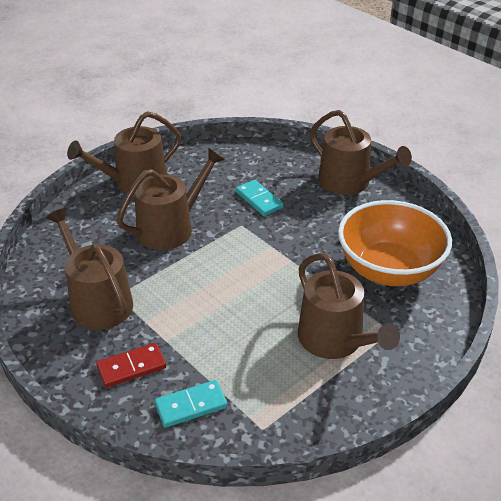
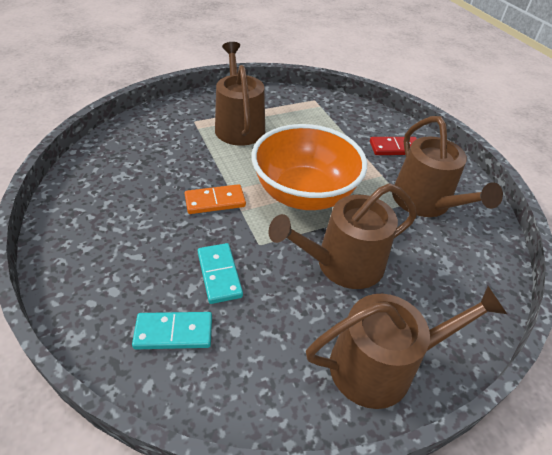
camera: 165 degrees left, 5 degrees up
turquoise domino [155,380,228,428] -> turquoise domino moved to [132,312,212,349]
brown watering can [310,110,412,195] -> none
orange bowl [338,200,452,286] -> orange bowl moved to [251,124,367,210]
none -> orange domino [185,184,246,214]

